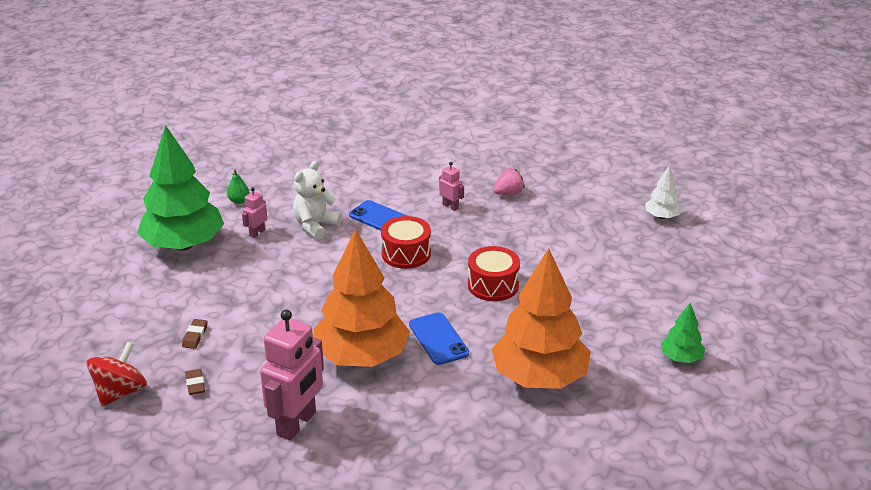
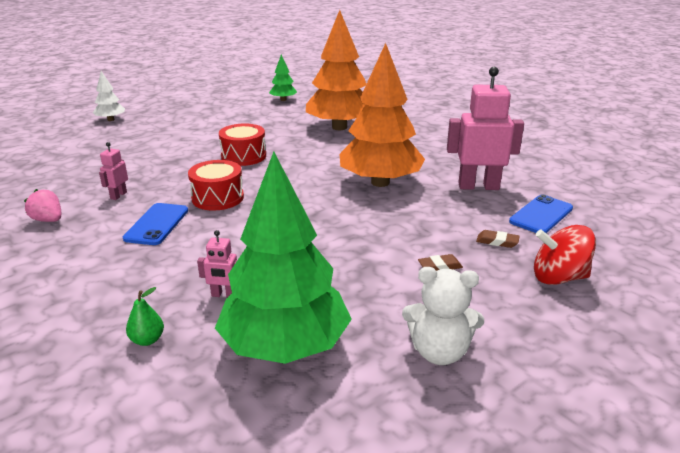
camera: 115 degrees left, 5 degrees down
brown eraser [185,369,205,395] -> brown eraser turned 60 degrees clockwise [476,230,520,248]
white teddy bear [293,161,342,240] -> white teddy bear moved to [402,267,484,365]
blue phone [409,312,469,365] -> blue phone moved to [509,195,573,233]
pink strawberry [493,168,525,195] -> pink strawberry moved to [24,189,61,222]

